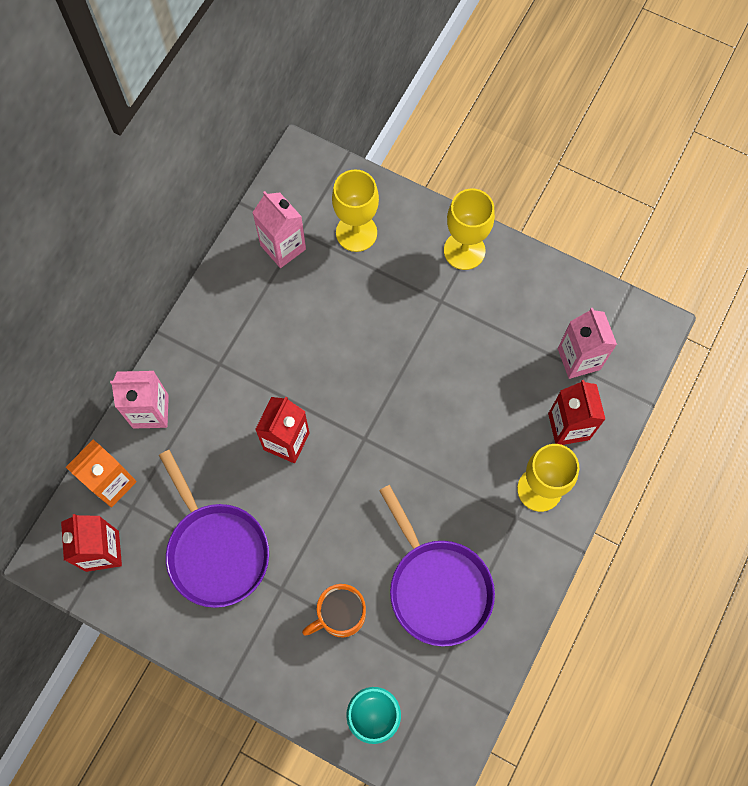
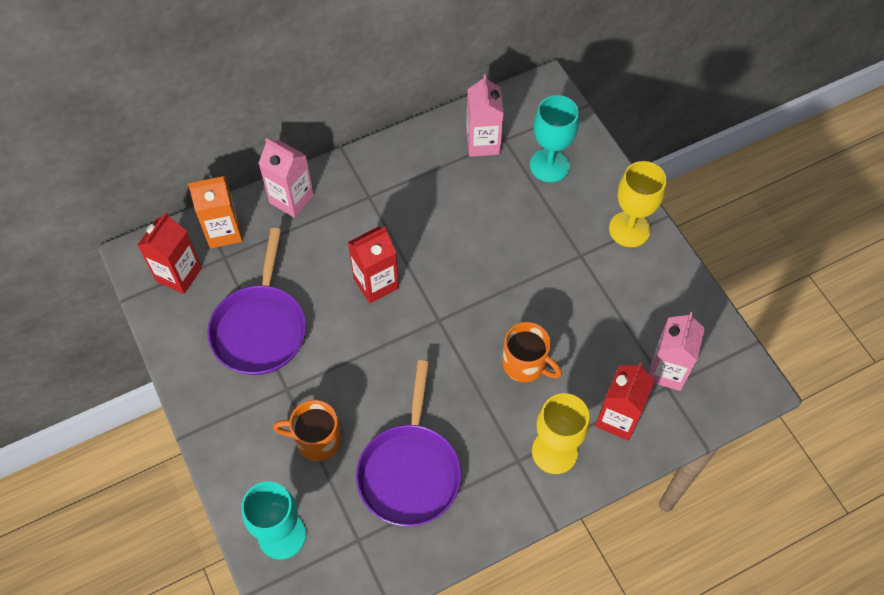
camera: 35 degrees right, 10 degrees down
yellow goblet [332,169,379,252] -> turquoise goblet [530,95,579,182]
none -> orange mug [502,322,562,382]

